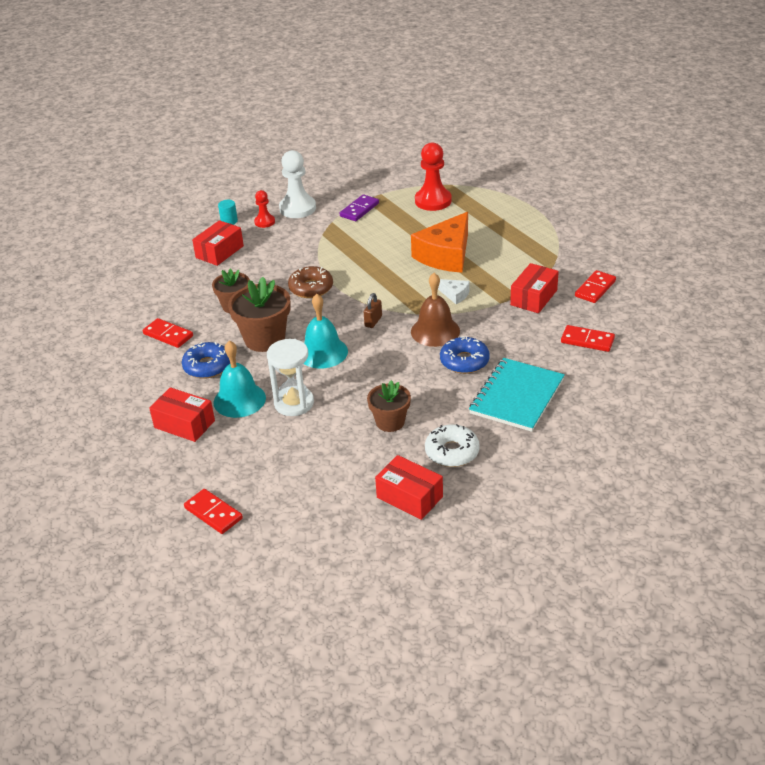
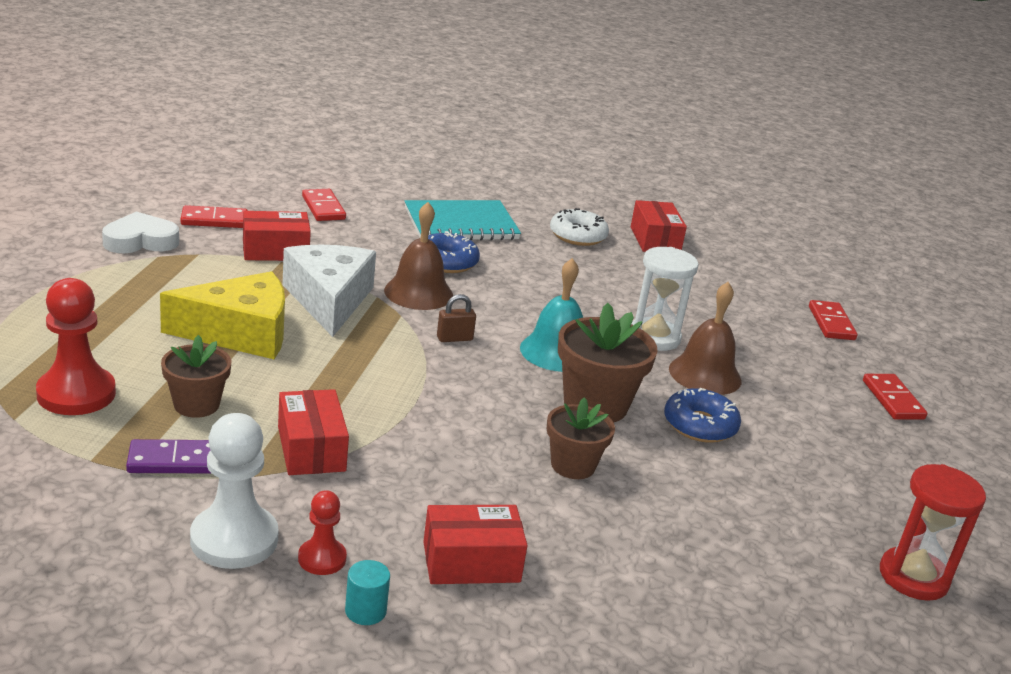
camera: 140 degrees left, 10 degrees down
red domino [143,318,193,348] -> red domino moved to [863,374,927,420]
red box [149,387,215,442] -> red box moved to [278,389,349,475]
turquoise bell [213,340,266,418] -> brown bell [669,282,742,395]
brown donut [288,266,333,298] -> none
brown flower pot [367,380,411,432] -> brown flower pot moved to [161,335,231,418]
orange cheese [411,212,468,272] -> yellow cheese [160,271,285,359]
white cheese [438,279,470,304] -> white cheese [282,245,376,337], size x2.29
none -> white heart [102,211,179,253]
none -> red hourglass [880,464,986,601]

